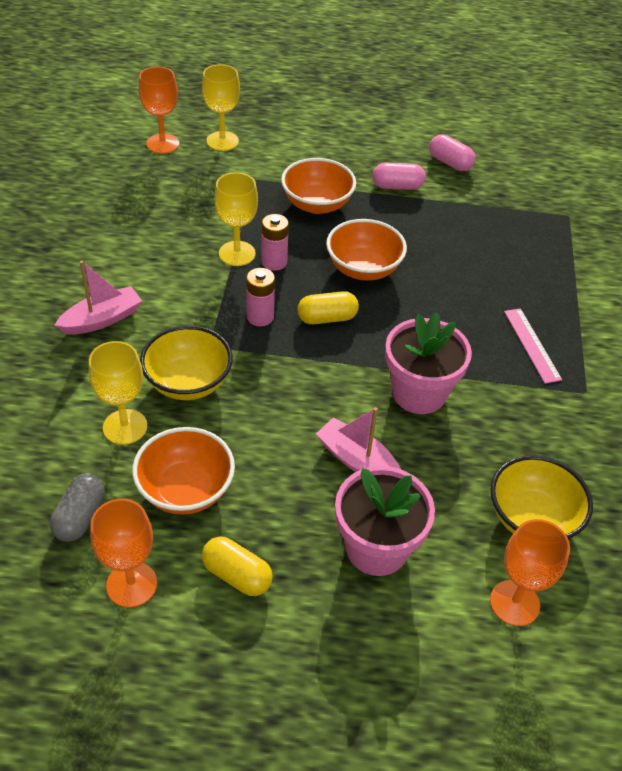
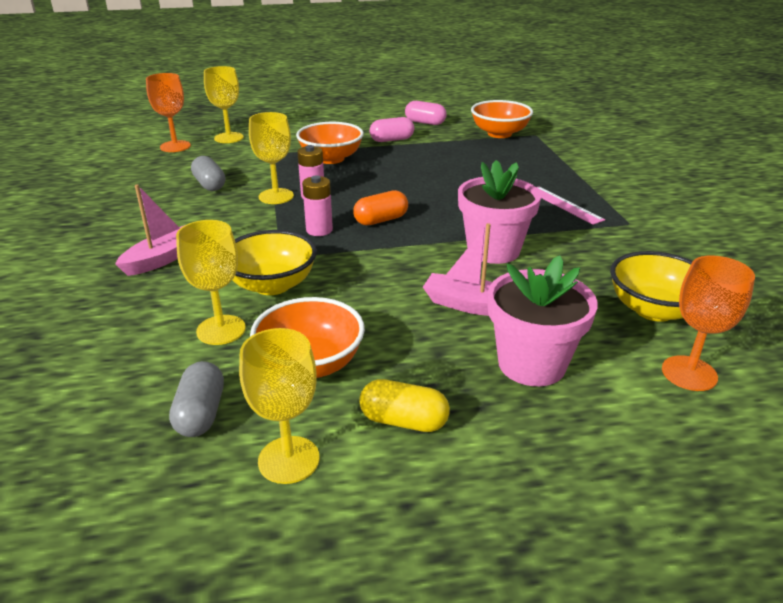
camera: 15 degrees left, 15 degrees down
orange goblet [90,499,157,607] -> yellow goblet [239,328,320,484]
yellow capsule [297,291,359,324] -> orange capsule [353,190,408,225]
orange bowl [326,219,407,281] -> orange bowl moved to [471,100,533,138]
none -> grey capsule [191,156,225,191]

